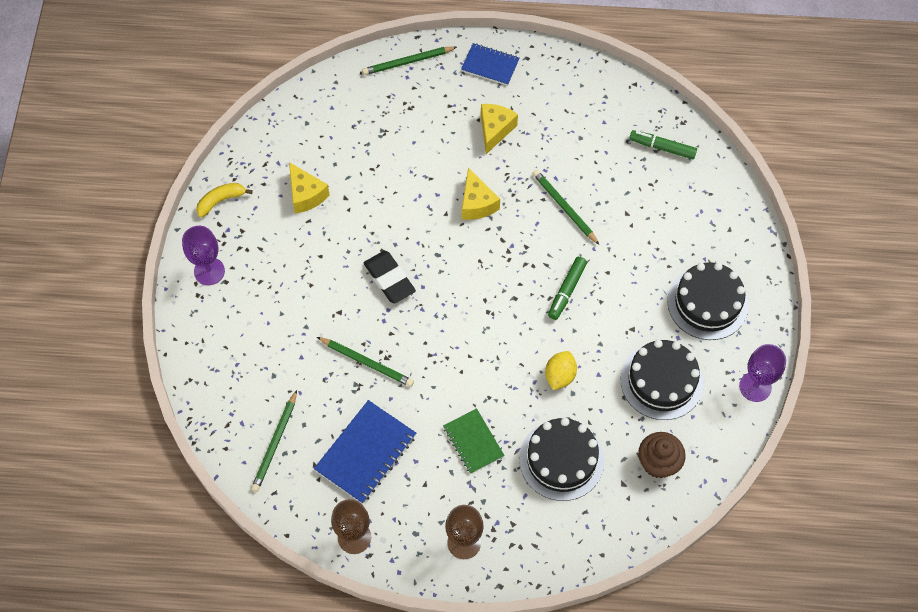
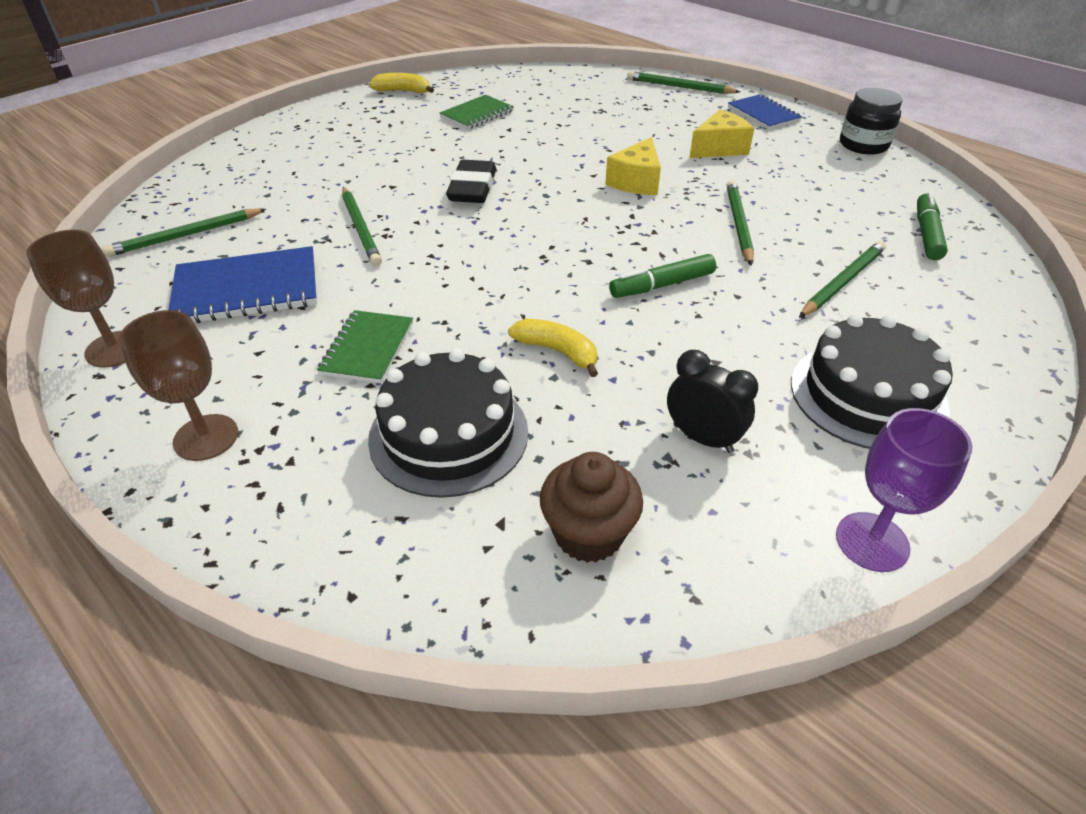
camera: 40 degrees right, 20 degrees down
purple goblet [182,226,225,285] -> none
yellow cheese [289,162,330,214] -> green notebook [440,95,514,129]
yellow lemon [545,351,577,390] -> yellow banana [508,319,598,377]
black cake [621,340,703,420] -> black clock [667,350,758,453]
green marker [629,130,697,159] -> green marker turned 45 degrees clockwise [917,192,948,260]
none -> green pencil [799,241,886,318]
none -> black jar [840,88,903,155]

